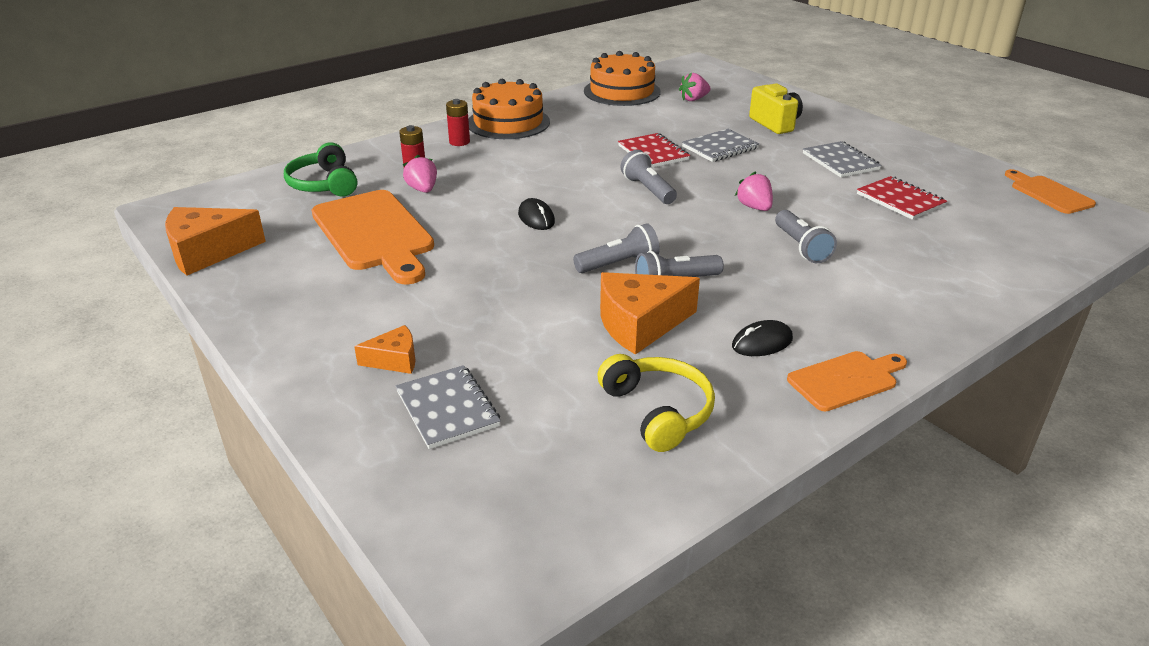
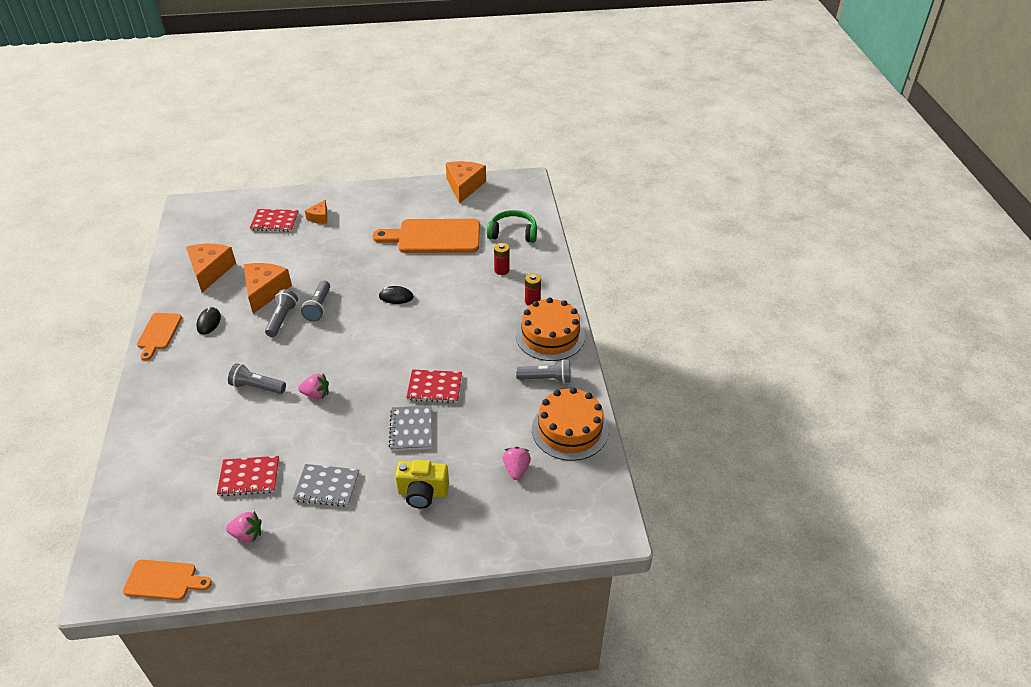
camera: 120 degrees right, 10 degrees up
grey notebook [396,365,501,449] -> red notebook [250,209,299,232]
pink strawberry [403,155,437,193] -> pink strawberry moved to [226,511,262,542]
yellow headphones [597,354,715,452] -> orange cheese [186,244,236,293]
grey flashlight [621,150,677,204] -> grey flashlight moved to [516,359,571,384]

